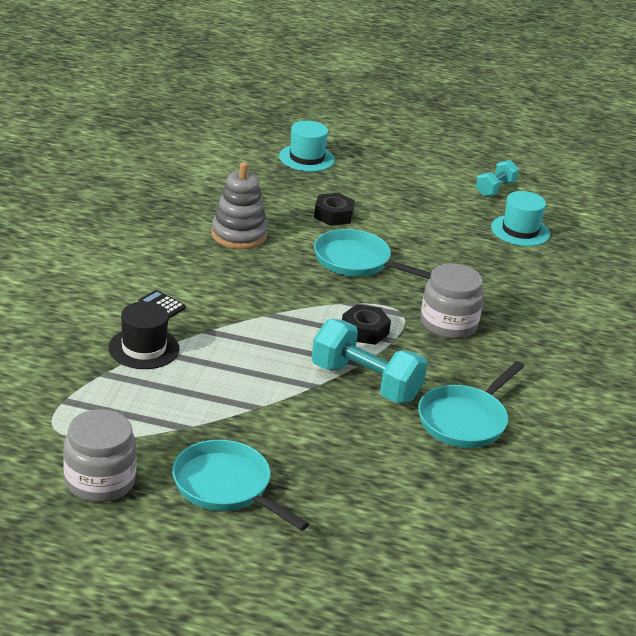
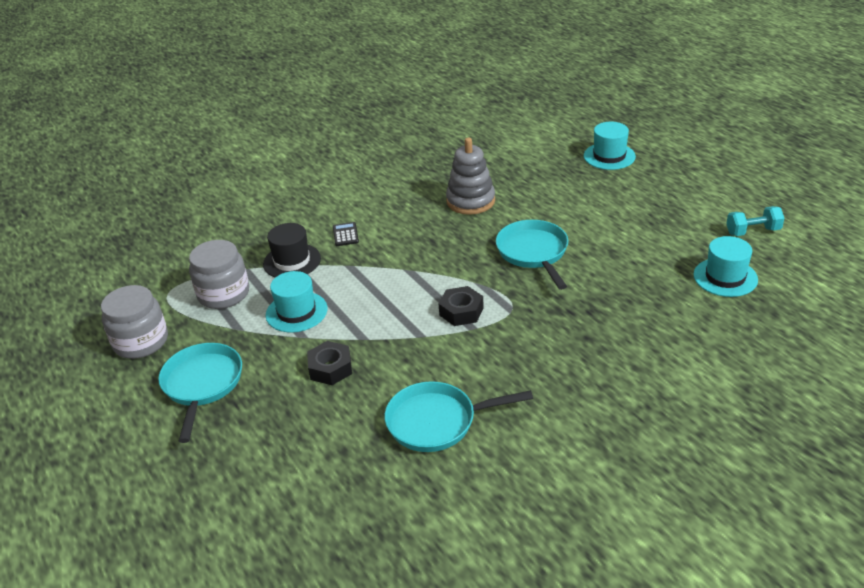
camera: 50 degrees right, 5 degrees up
turquoise dumbbell [312,319,428,403] -> none
black nut [314,193,355,226] -> black nut moved to [307,341,352,385]
grey jar [421,263,484,339] -> grey jar moved to [189,240,249,309]
none -> turquoise hat [266,271,327,332]

